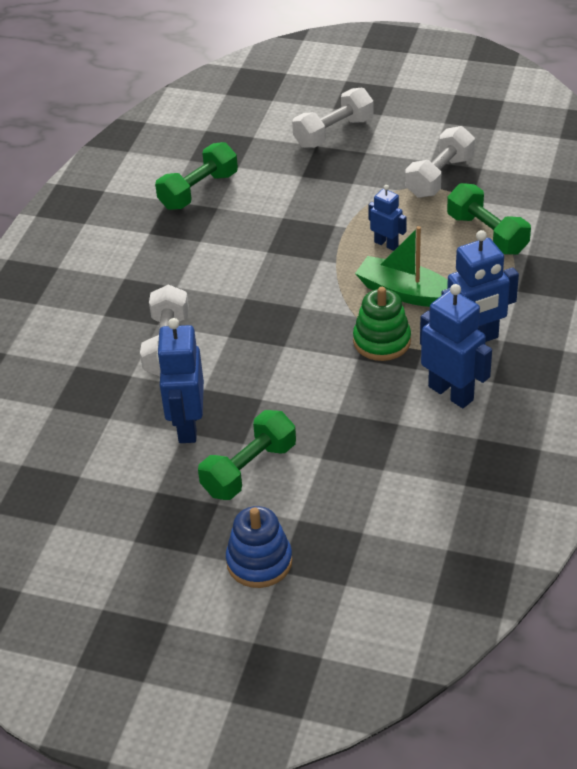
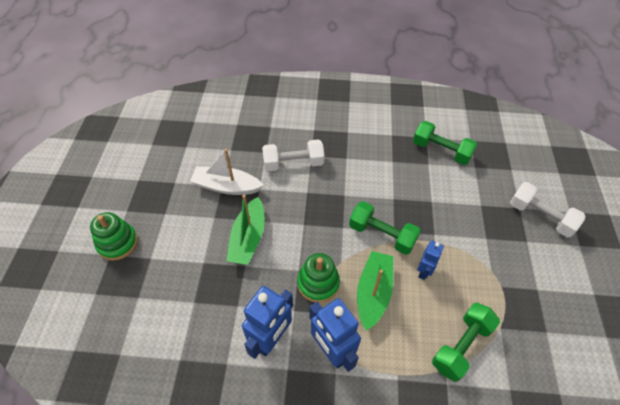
camera: 75 degrees right, 10 degrees up
blue robot [157,318,204,443] -> white boat [190,149,264,195]
green dumbbell [198,410,296,500] -> green dumbbell moved to [349,201,421,255]
blue stacking toy [226,506,292,588] -> green stacking toy [90,212,138,261]
white dumbbell [405,126,475,198] -> none
none -> green boat [226,195,265,265]

